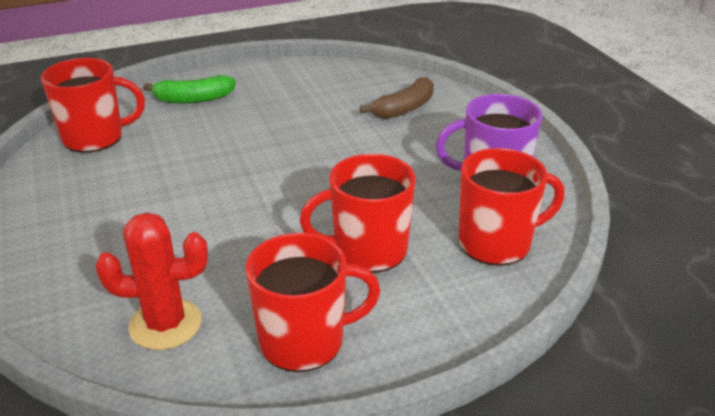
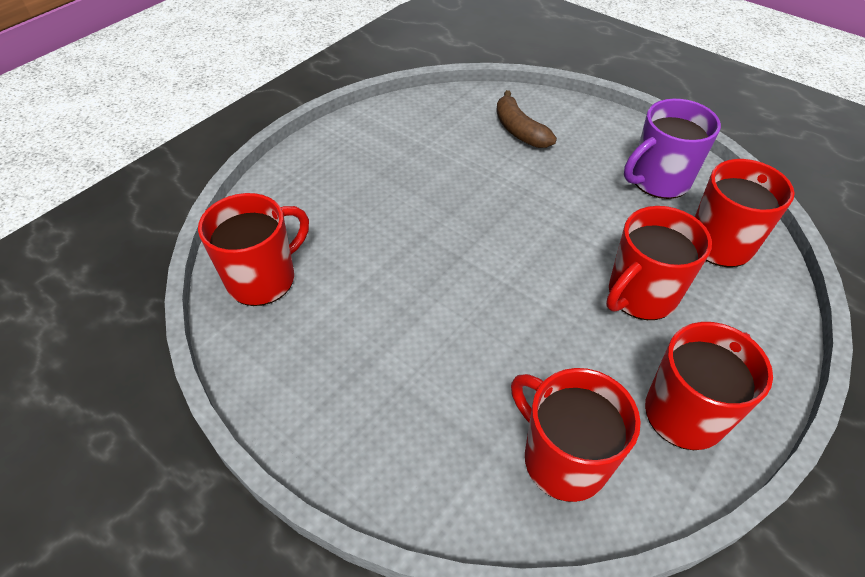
camera: 30 degrees left, 15 degrees up
red cactus [95,213,208,350] -> red mug [511,368,641,502]
green banana [143,75,236,103] -> none
brown banana [360,77,434,119] -> brown banana turned 135 degrees clockwise [496,90,557,148]

